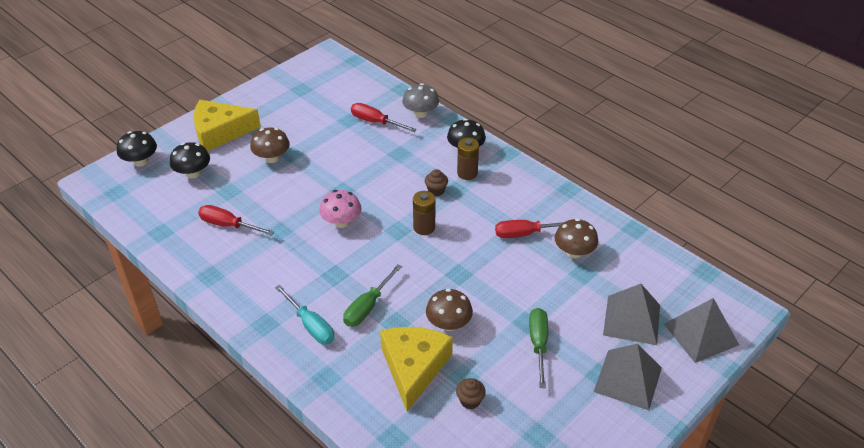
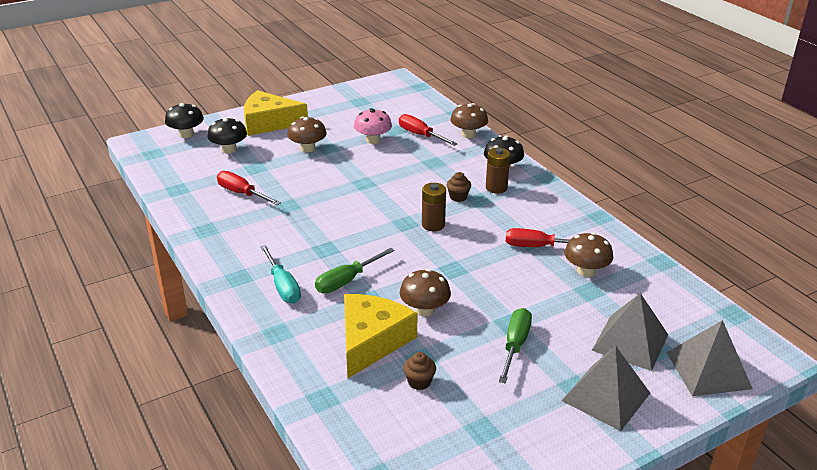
camera: 15 degrees right, 10 degrees down
pink mushroom [319,190,361,228] -> pink mushroom moved to [354,108,392,144]
grey mushroom [402,83,439,118] -> brown mushroom [450,103,488,138]

